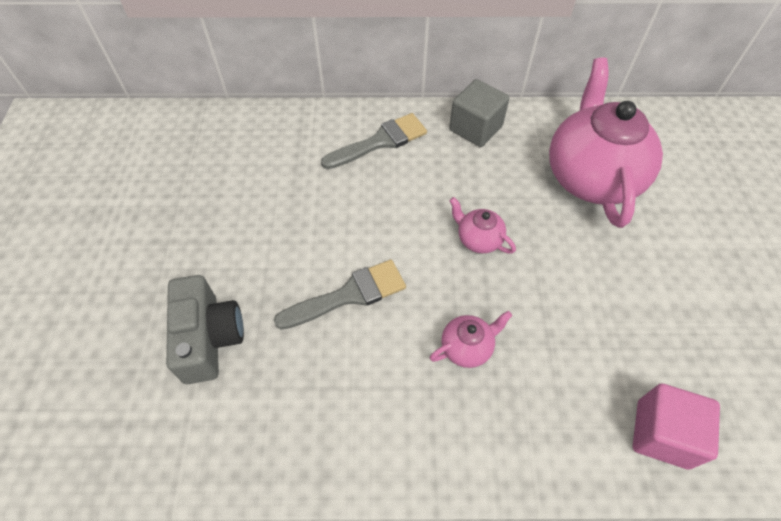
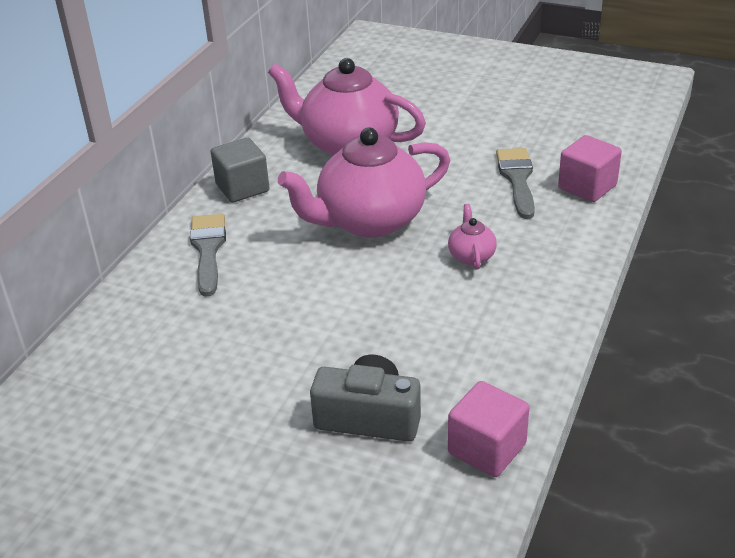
camera: 65 degrees left, 20 degrees down
grey brush [274,260,406,330] -> grey brush moved to [496,148,535,219]
pink teapot [449,197,516,254] -> pink teapot [278,128,450,238], size x2.35
none -> pink cube [448,381,529,477]

